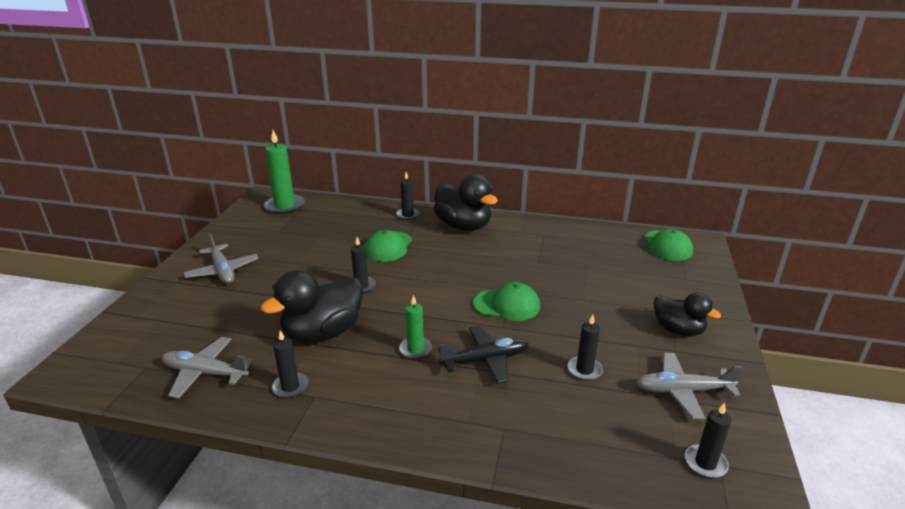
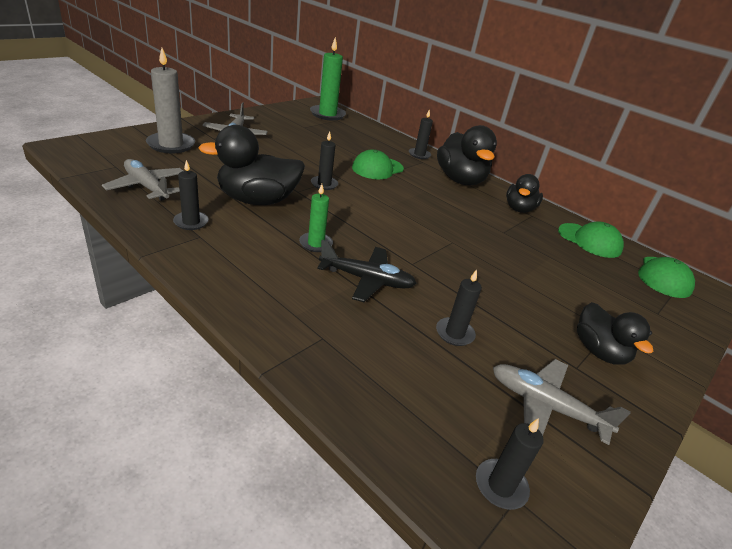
camera: 25 degrees right, 5 degrees up
green cap [473,282,540,321] -> green cap moved to [558,221,624,258]
none -> grey candle [146,48,195,153]
none -> black duck [506,174,543,213]

